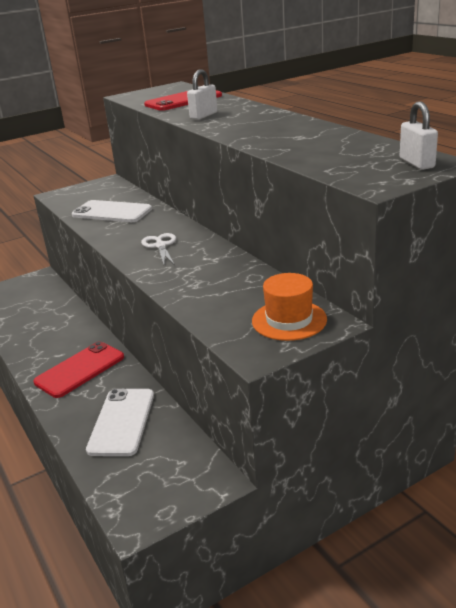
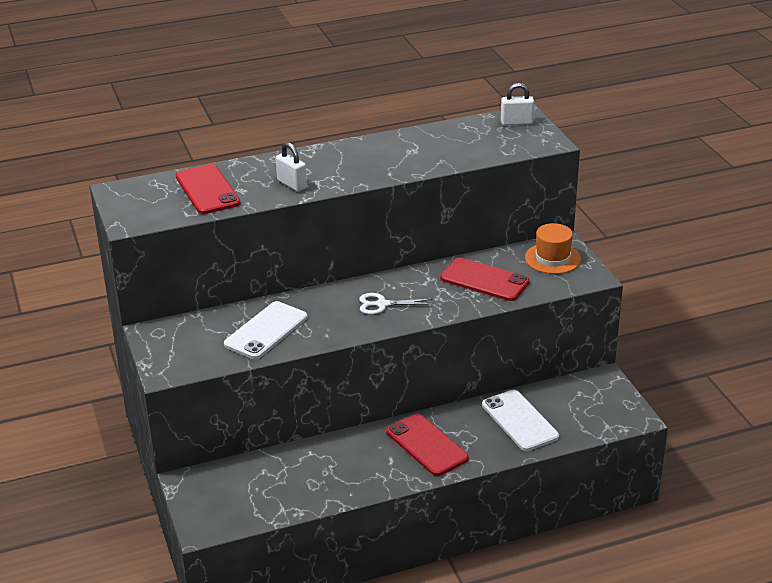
camera: 80 degrees left, 5 degrees up
white phone [86,389,154,456] -> white phone turned 45 degrees clockwise [482,390,559,451]
none -> red phone [440,258,530,301]

